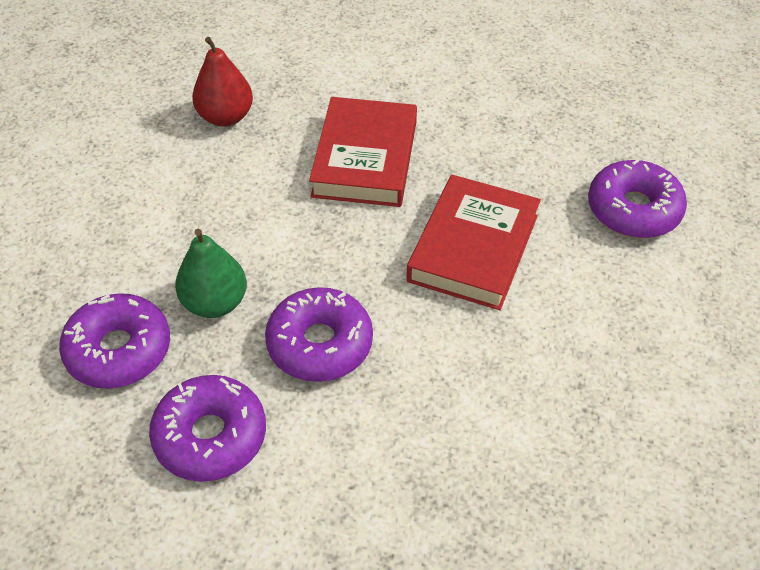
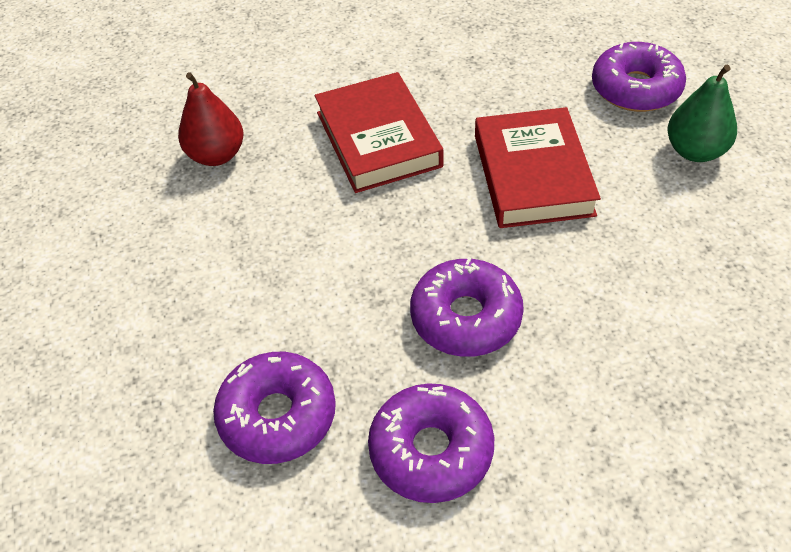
camera: 25 degrees left, 0 degrees up
green pear [175,229,247,318] -> green pear moved to [667,65,737,162]

